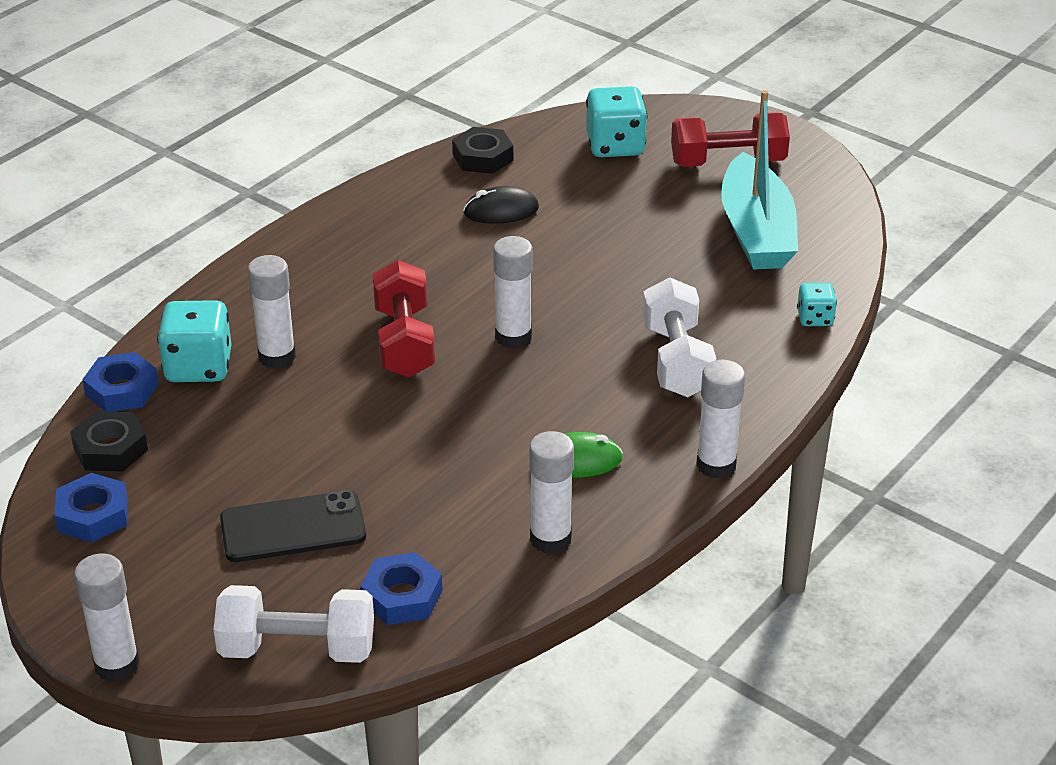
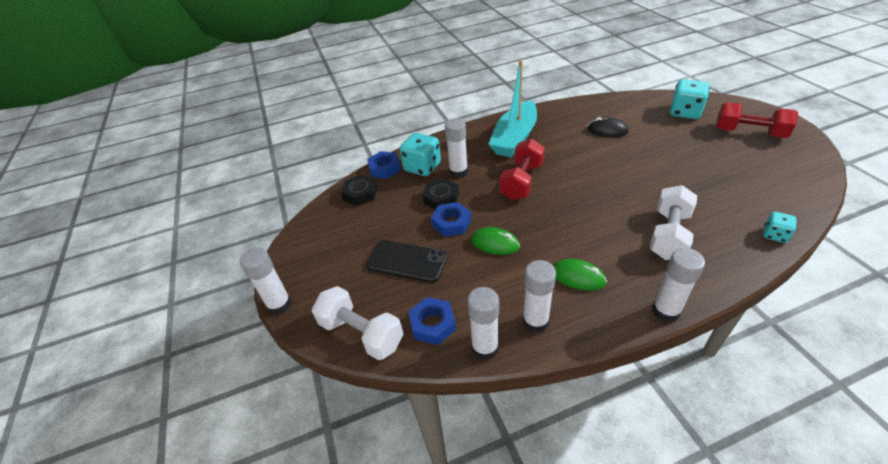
camera: 35 degrees right, 5 degrees up
blue nut [54,473,128,542] -> blue nut moved to [431,202,471,237]
black nut [452,127,513,174] -> black nut moved to [422,178,459,210]
white glue stick [493,236,533,348] -> white glue stick moved to [467,287,499,360]
turquoise boat [721,90,798,270] -> turquoise boat moved to [488,60,537,157]
none -> green mouse [471,227,520,255]

